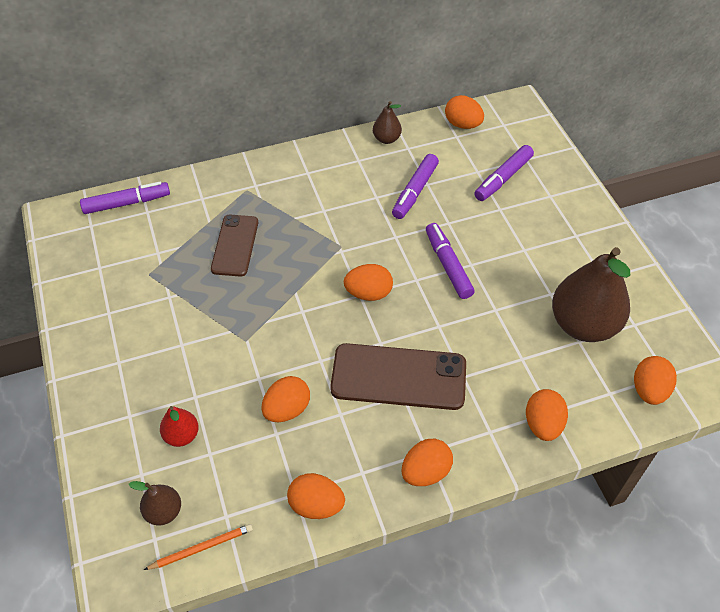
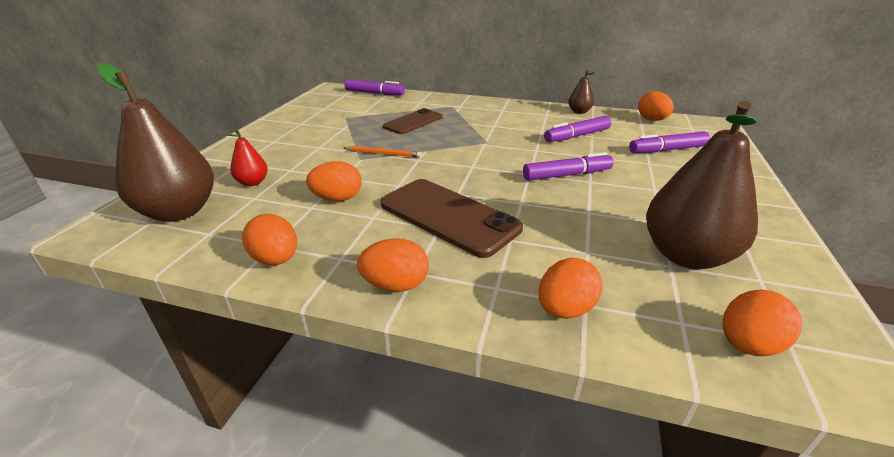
camera: 35 degrees right, 20 degrees down
brown pear [129,481,181,525] -> brown pear [97,63,214,222], size x2.14
orange pencil [144,524,253,570] -> orange pencil moved to [344,146,422,158]
orange egg [344,264,393,301] -> none
purple marker [426,223,475,299] -> purple marker turned 60 degrees clockwise [523,152,614,181]

